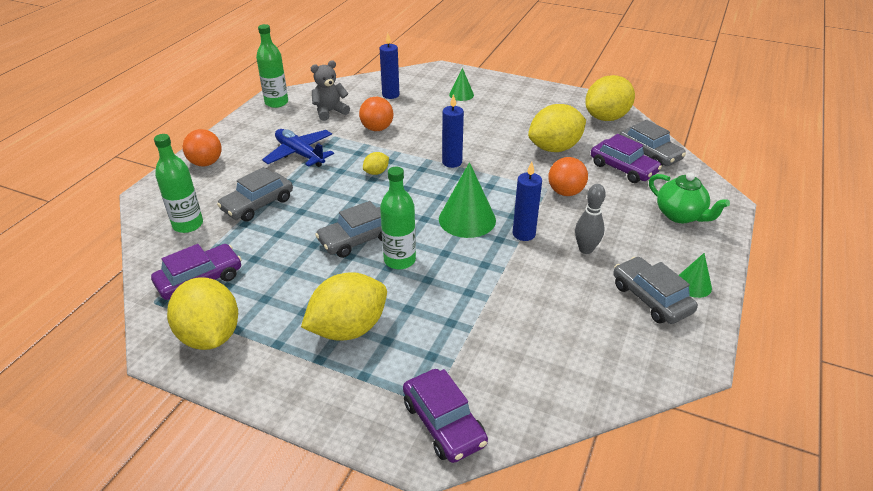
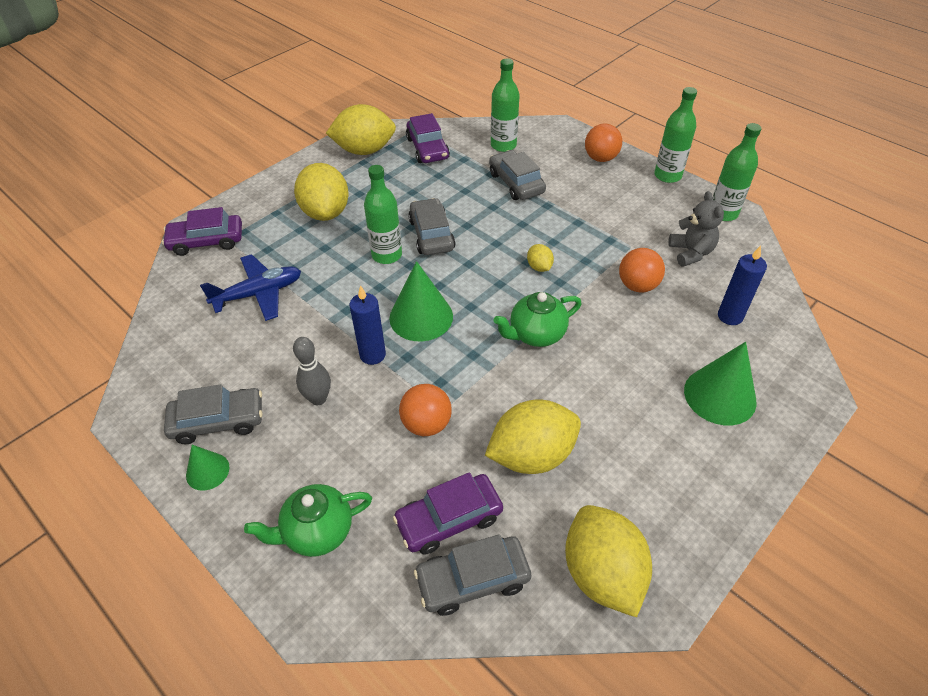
camera: 110 degrees right, 10 degrees up
blue plane [262,129,334,167] -> blue plane moved to [200,254,301,321]
blue candle [442,94,464,168] -> green teapot [493,292,582,347]
green cone [449,68,474,101] -> green cone [684,342,757,425], size x1.79
yellow lemon [528,104,586,152] -> yellow lemon turned 75 degrees clockwise [485,399,581,474]
none -> green bottle [654,87,697,183]

